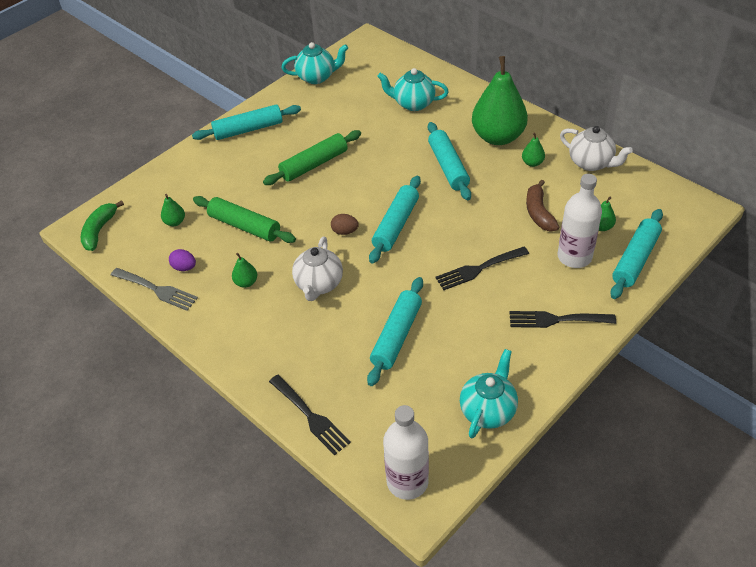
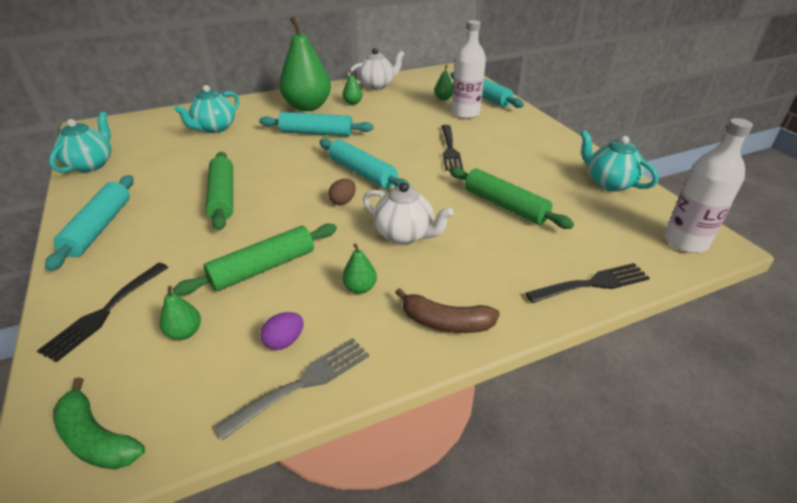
camera: 70 degrees left, 10 degrees down
turquoise rolling pin [367,277,423,386] -> green rolling pin [449,167,574,229]
black fork [510,311,616,328] -> black fork moved to [37,263,169,362]
brown banana [526,180,559,231] -> brown banana moved to [395,288,500,333]

